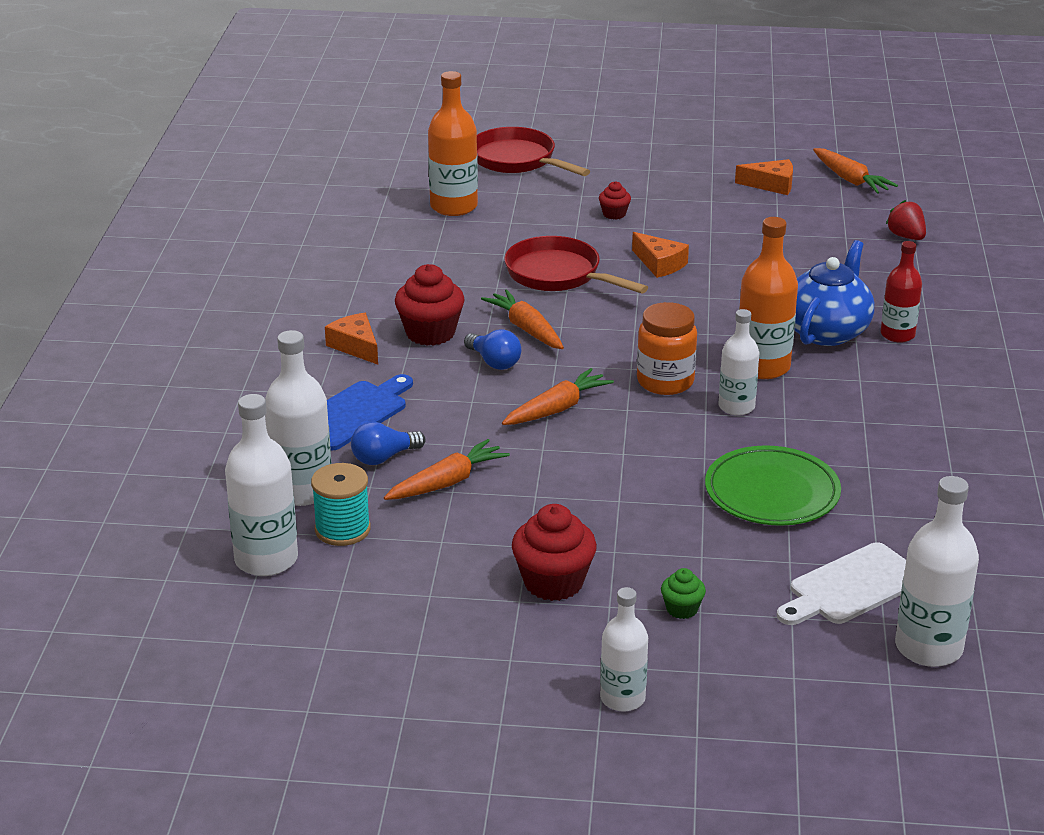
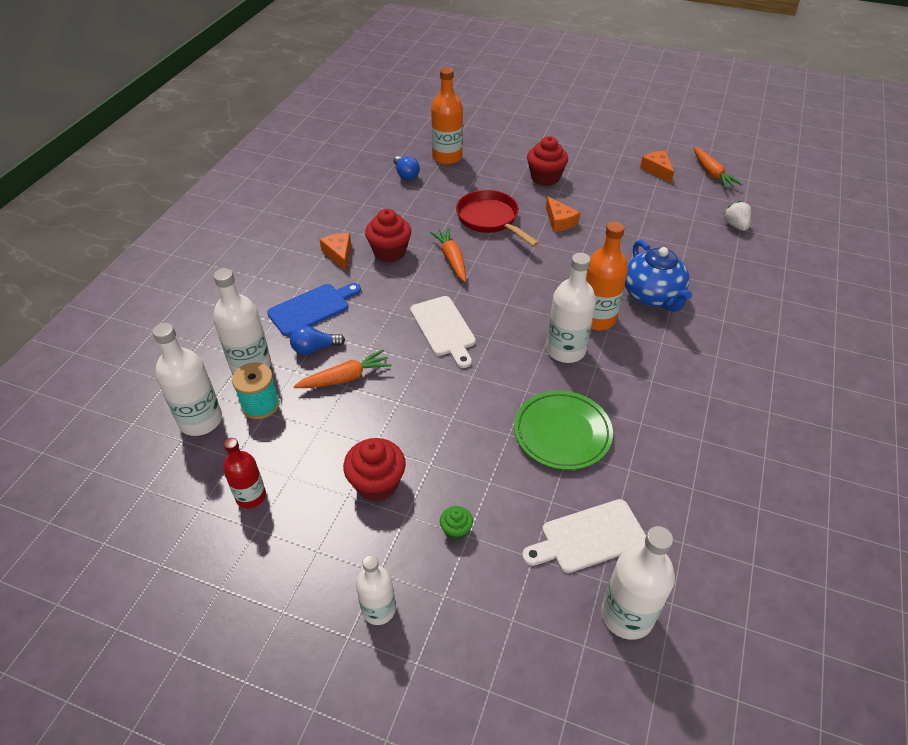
camera: 15 degrees right, 15 degrees up
blue light bulb [464,329,521,370] -> blue light bulb moved to [394,156,420,180]
red pan [477,127,590,176] -> none
orange carrot [502,368,614,425] -> white cutting board [410,296,476,368]
red cupcake [599,181,631,220] -> red cupcake [527,136,568,186], size x1.92
orange jar [637,302,697,395] -> none
white bottle [718,309,759,416] -> white bottle [546,253,596,363], size x1.55
orange cheese [735,159,793,195] -> orange cheese turned 135 degrees counterclockwise [640,151,674,183]
blue teapot [795,240,874,346] -> blue teapot turned 120 degrees clockwise [625,240,692,312]
red bottle [881,241,922,343] -> red bottle moved to [223,438,266,508]
red strawberry [886,200,926,240] -> white strawberry [723,201,751,231]

